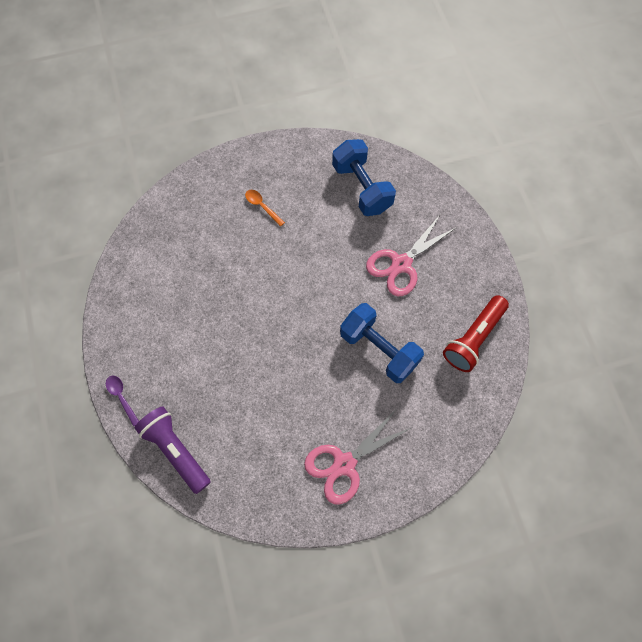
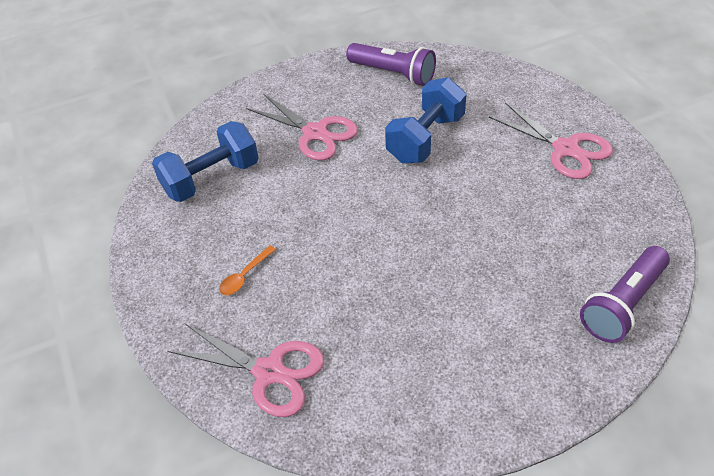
camera: 95 degrees left, 20 degrees down
purple spoon [106,376,139,427] -> none
red flashlight [443,295,509,372] -> purple flashlight [346,43,436,86]
none -> pink scissors [168,324,324,417]

